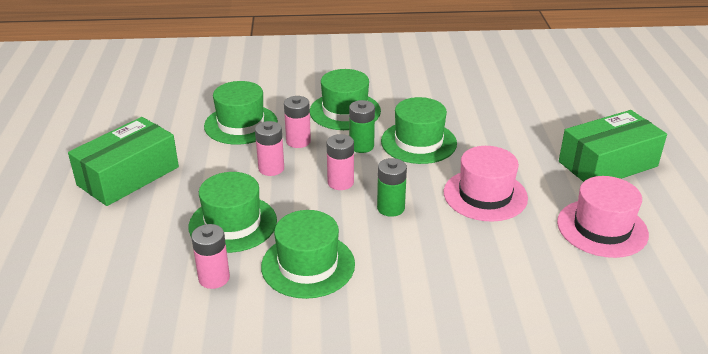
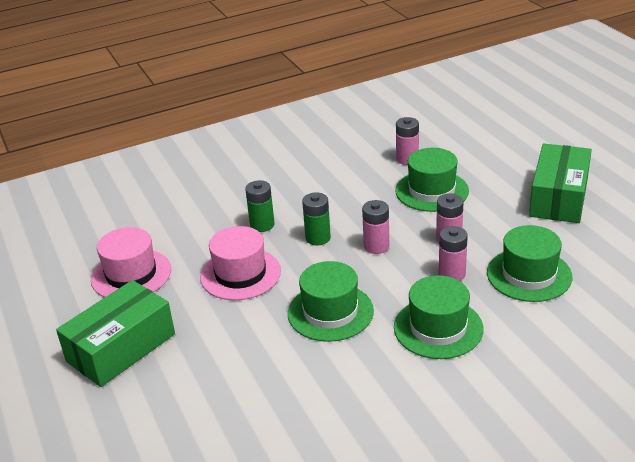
camera: 160 degrees right, 0 degrees up
green hat [261,210,355,299] -> none
green battery [349,100,375,153] -> green battery moved to [245,180,274,232]

